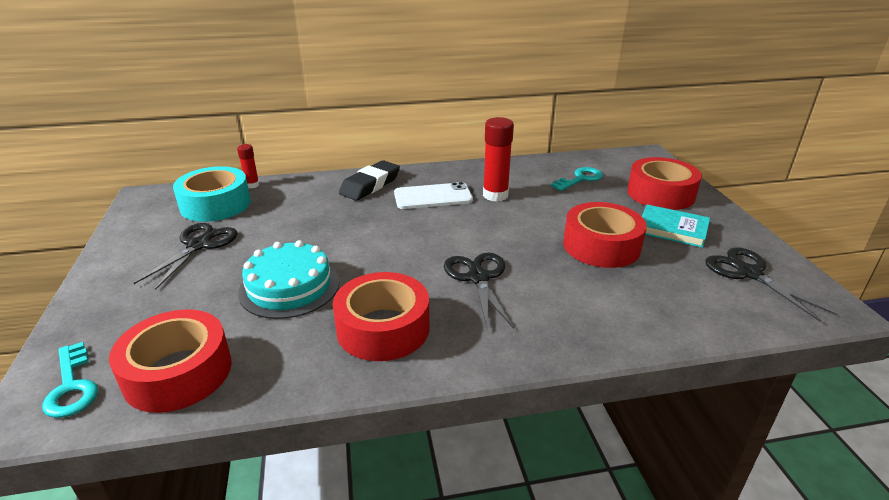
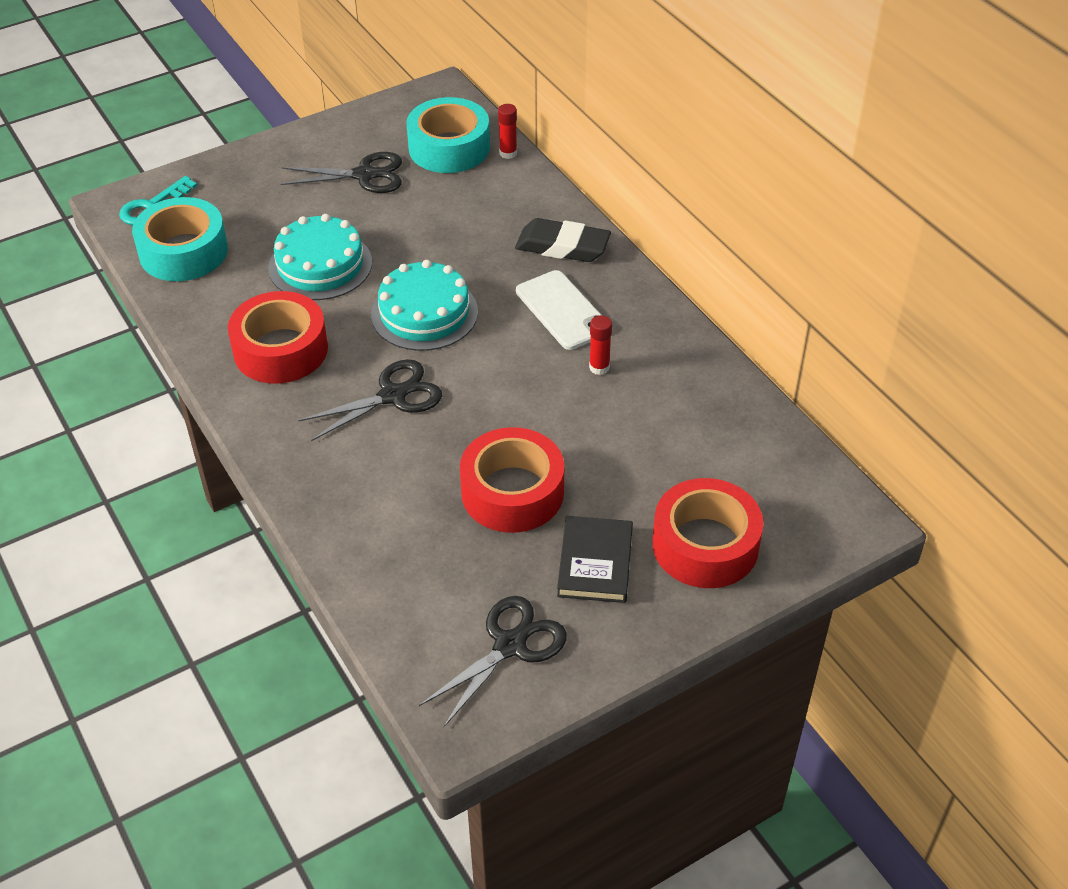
camera: 70 degrees right, 15 degrees up
red tape [109,309,232,413] -> turquoise tape [132,197,228,281]
red glue stick [483,117,514,202] -> red glue stick [589,315,612,375], size x0.56
turquoise key [551,167,603,191] -> none
turquoise book [642,204,710,248] -> black book [557,516,633,603]
none -> turquoise cake [371,260,478,351]

